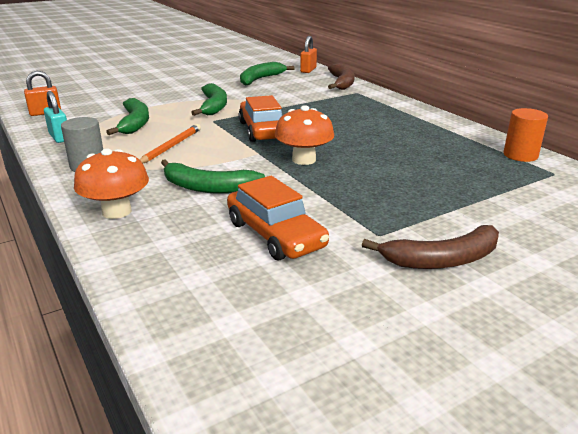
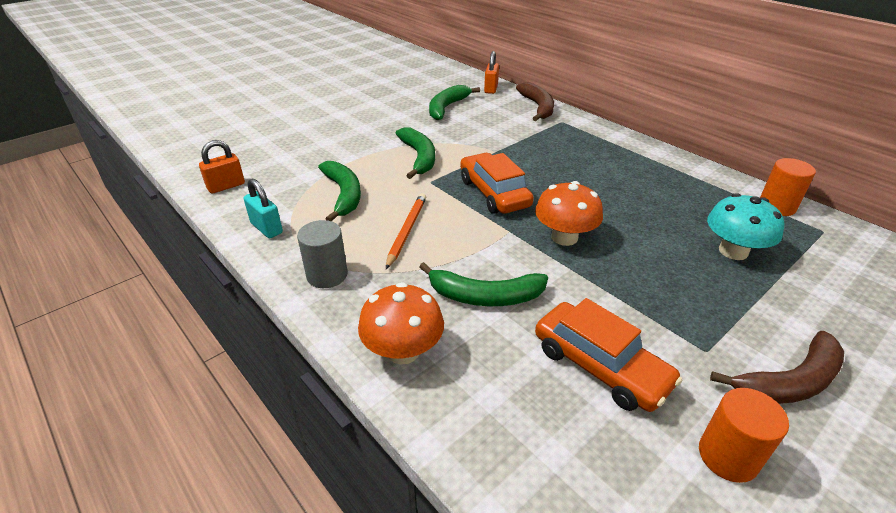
camera: 10 degrees left, 10 degrees up
none -> orange cylinder [699,388,789,483]
none -> turquoise mushroom [707,193,784,260]

